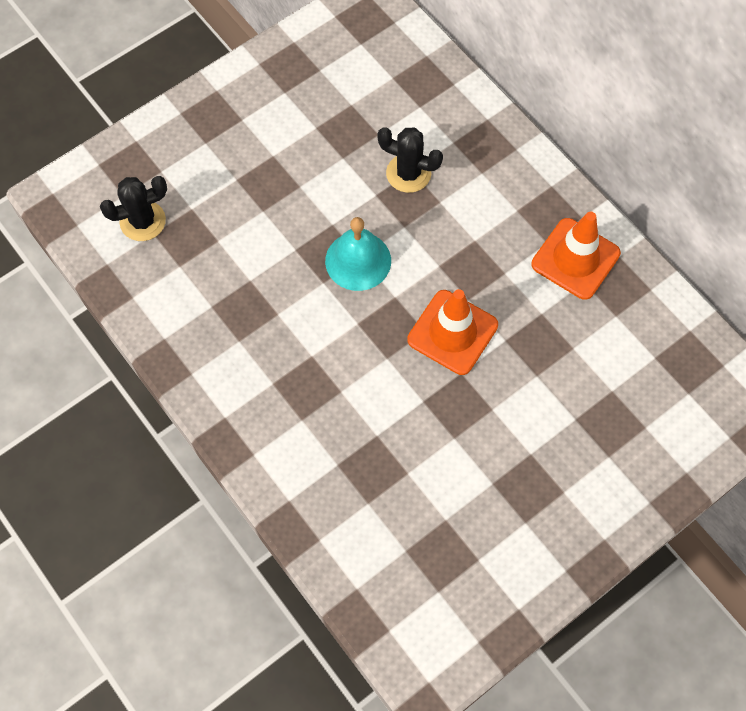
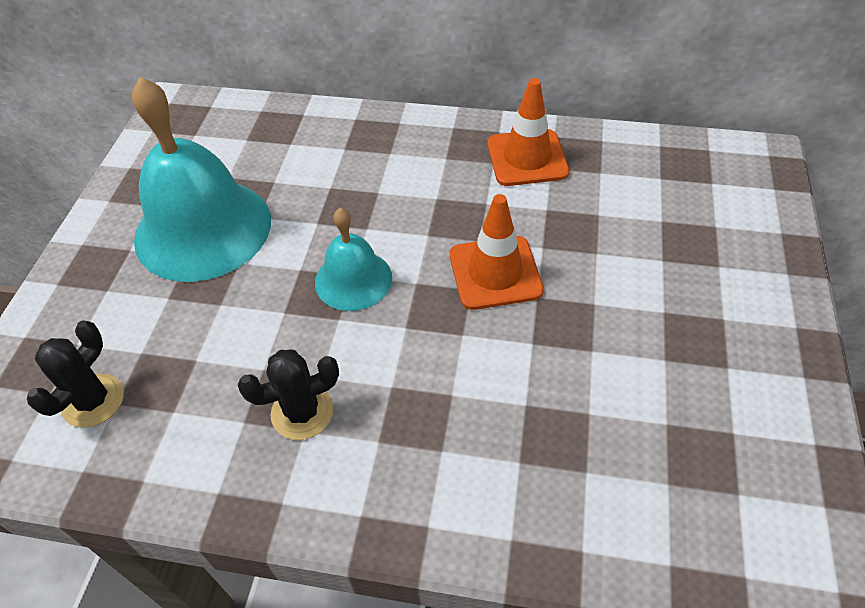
camera: 40 degrees left, 15 degrees down
black cactus [377,127,443,193] -> black cactus moved to [238,350,339,440]
none -> turquoise bell [132,77,271,282]

